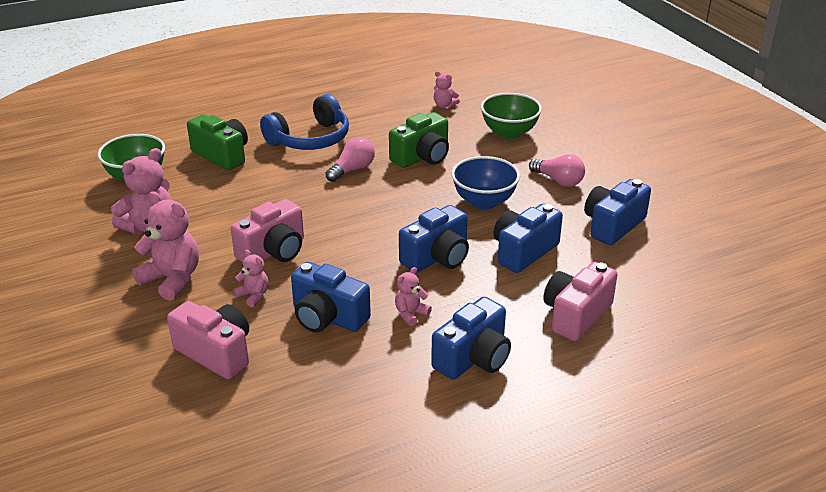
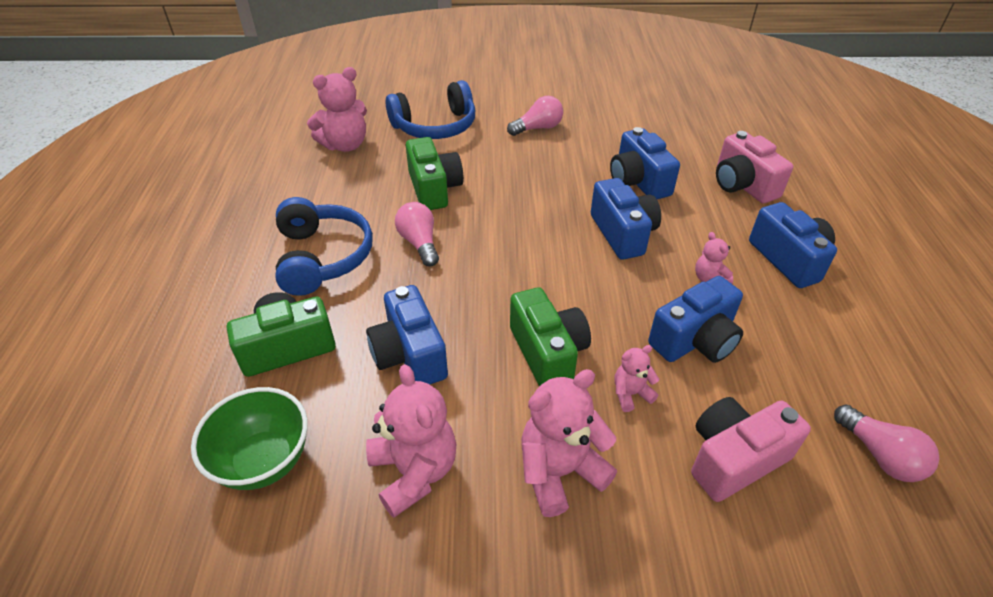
camera: 65 degrees left, 10 degrees up
pink camera [231,199,304,263] -> green camera [510,287,591,386]
pink teddy bear [434,71,460,108] -> pink teddy bear [307,67,367,152], size x1.91
blue bowl [452,156,520,209] -> none
green bowl [481,93,542,139] -> blue headphones [386,80,475,139]
blue camera [584,179,651,245] -> blue camera moved to [366,285,448,385]
none -> pink light bulb [834,404,939,482]

